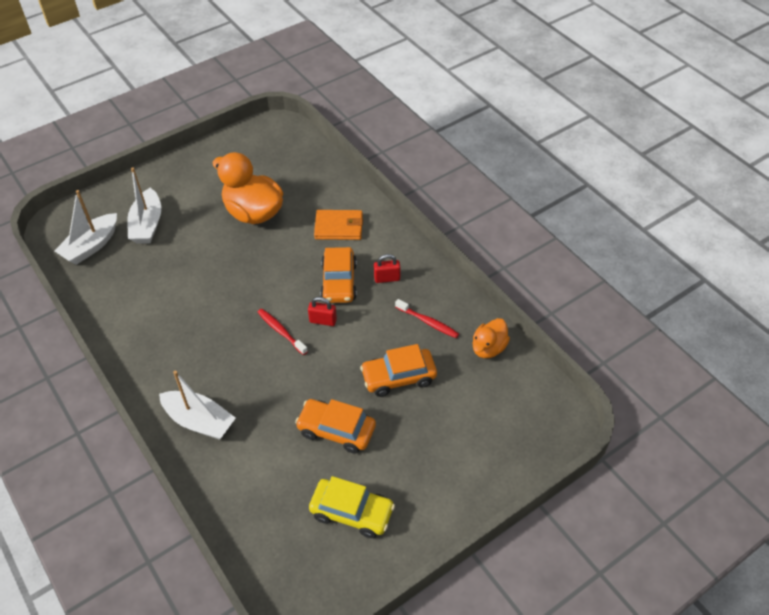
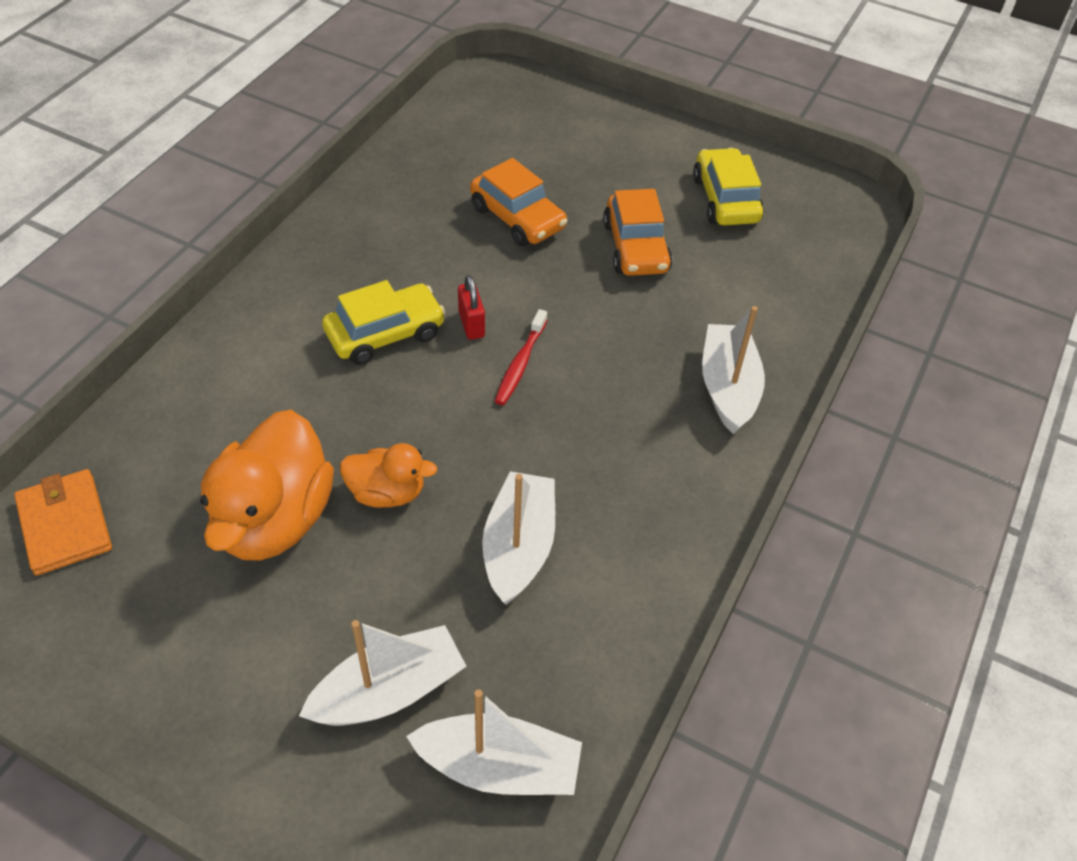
camera: 120 degrees left, 0 degrees up
orange wallet [314,210,363,240] -> orange wallet moved to [14,469,112,576]
orange car [320,247,357,303] -> yellow car [322,280,446,365]
red padlock [374,254,400,283] -> none
red toothbrush [395,299,459,338] -> none
orange duck [473,318,510,358] -> orange duck moved to [340,443,437,508]
none -> white boat [482,471,555,605]

